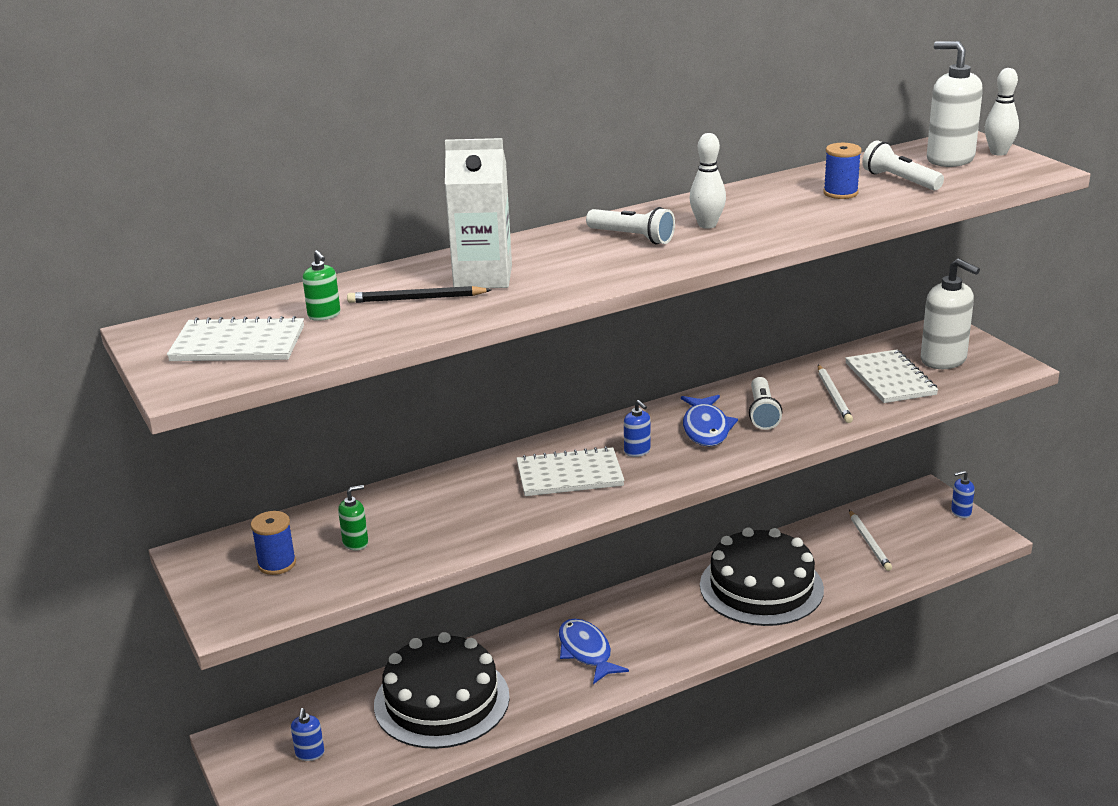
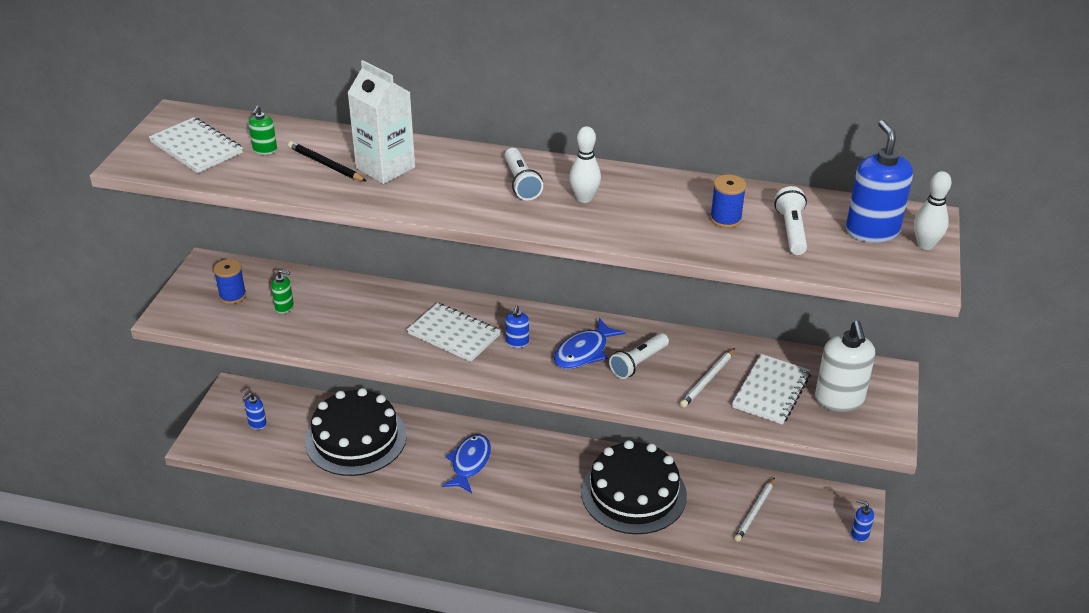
camera: 40 degrees right, 10 degrees up
white soap dispenser [927,41,983,167] -> blue soap dispenser [846,120,913,243]

